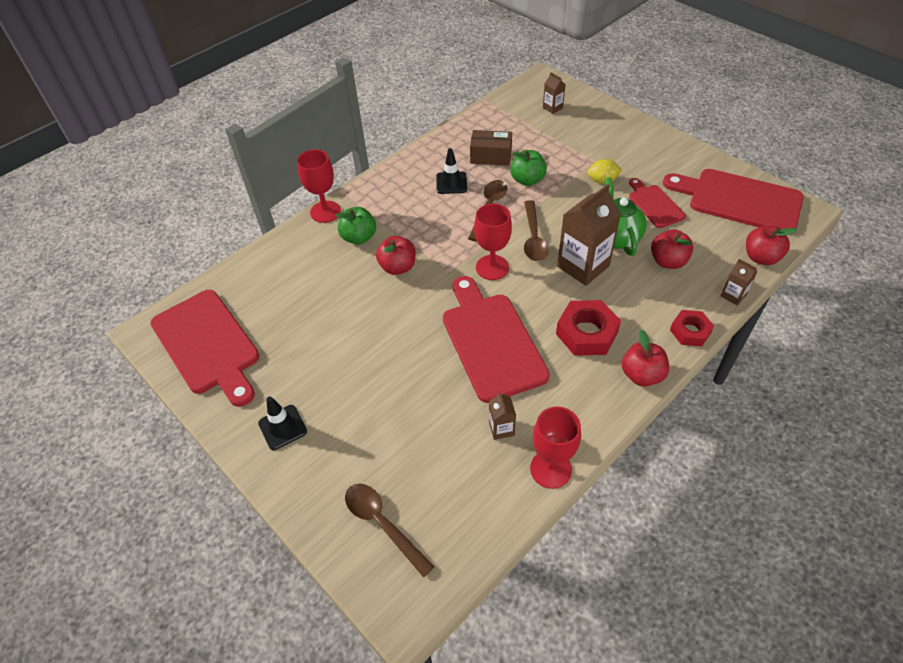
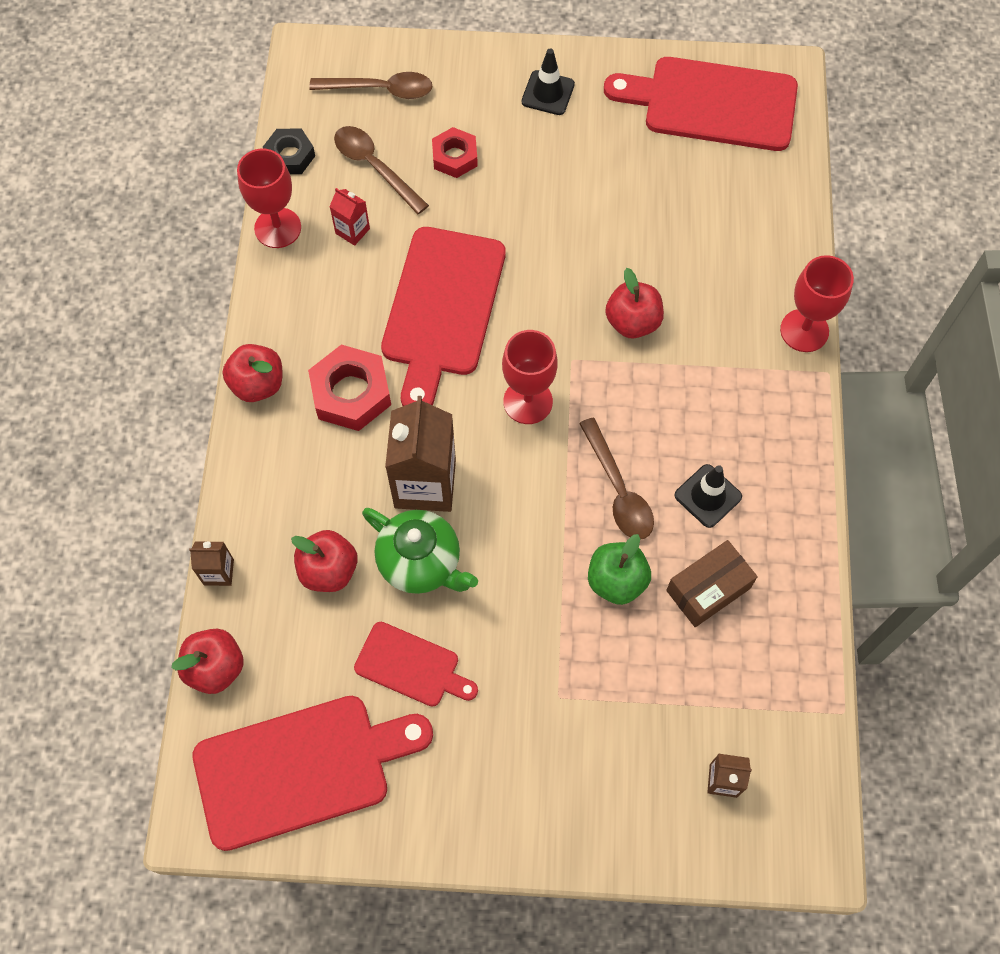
camera: 135 degrees right, 15 degrees up
green apple [336,207,376,245] -> none
red cutting board [443,276,550,403] -> red cutting board turned 75 degrees clockwise [381,227,506,406]
brown carton [489,391,516,440] -> red carton [329,188,370,246]
brown spoon [524,200,549,261] -> brown spoon moved to [334,126,429,214]
yellow lemon [587,159,622,184] -> none
red nut [670,310,714,346] -> red nut moved to [432,127,478,178]
none -> black nut [263,129,315,174]

